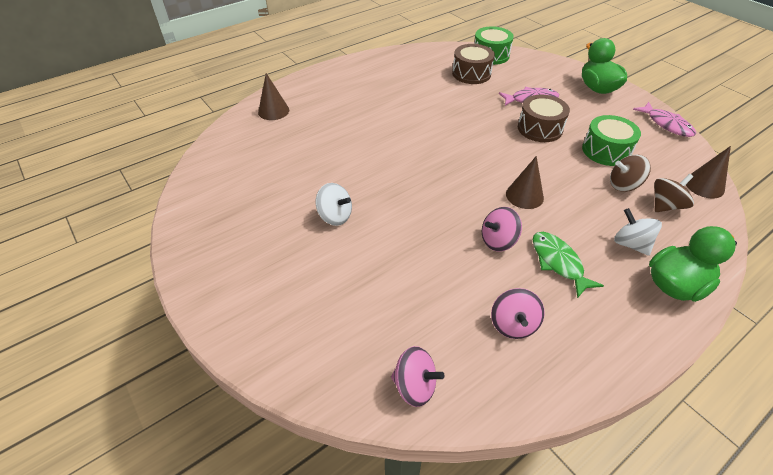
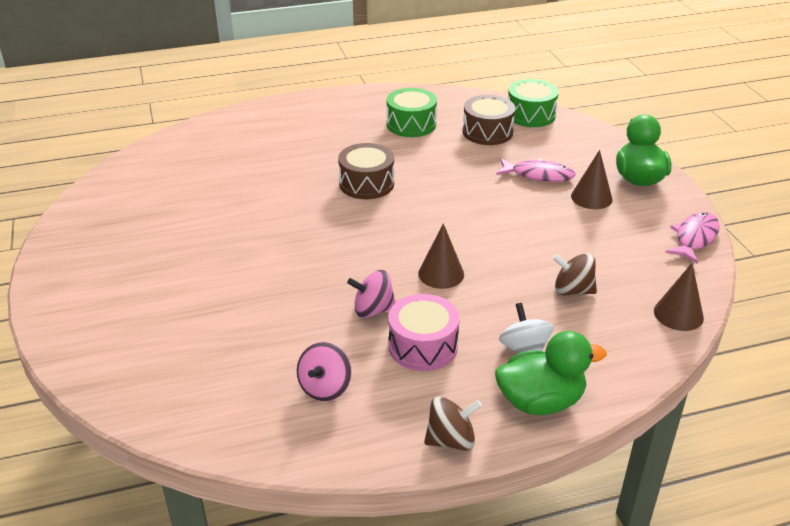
camera: 20 degrees right, 10 degrees down
brown cone [258,73,289,120] -> brown cone moved to [571,150,613,209]
white spinning top [316,183,352,226] -> none
pink spinning top [391,346,444,407] -> none
brown drum [518,95,570,142] -> brown drum moved to [338,143,394,199]
green fish [533,232,604,298] -> pink drum [388,294,460,371]
green drum [582,115,641,166] -> green drum moved to [387,88,437,137]
pink fish [633,102,696,137] -> pink fish turned 135 degrees counterclockwise [665,212,720,264]
brown spinning top [654,174,694,212] -> brown spinning top moved to [424,396,482,451]

